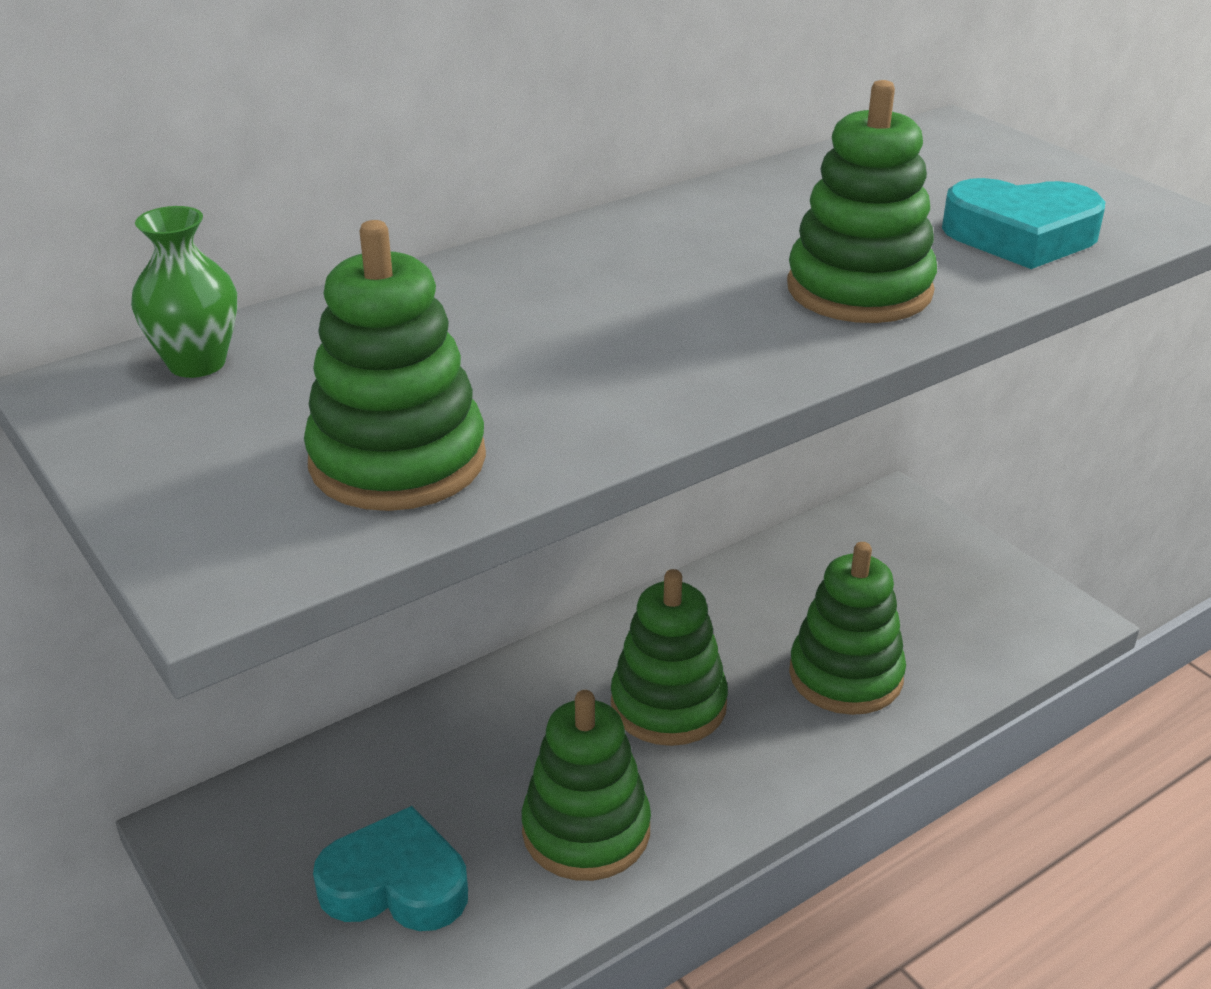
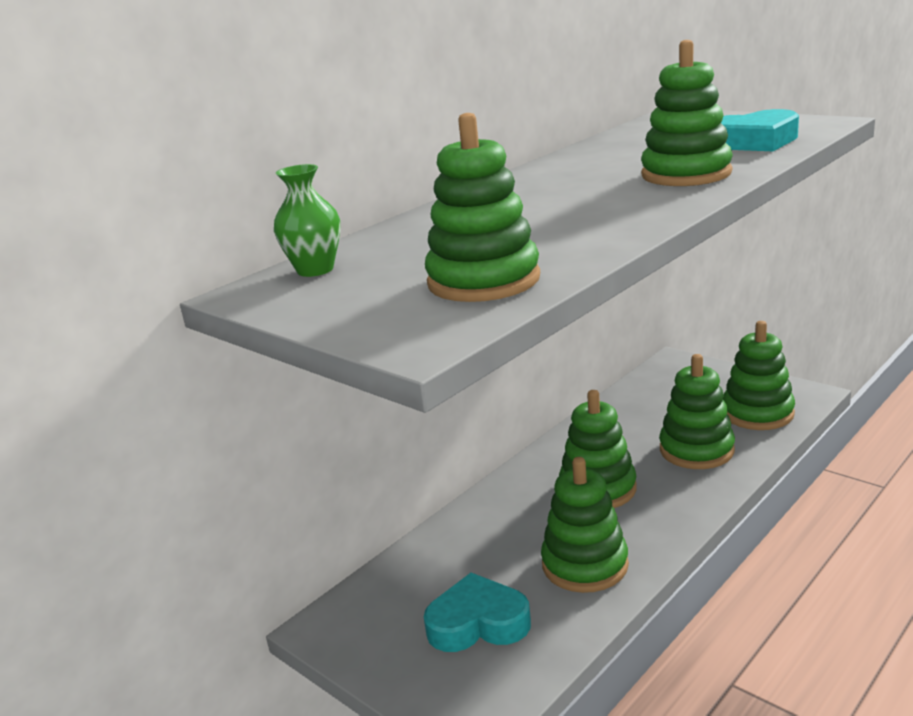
camera: 10 degrees left, 10 degrees down
none -> green stacking toy [723,321,795,430]

